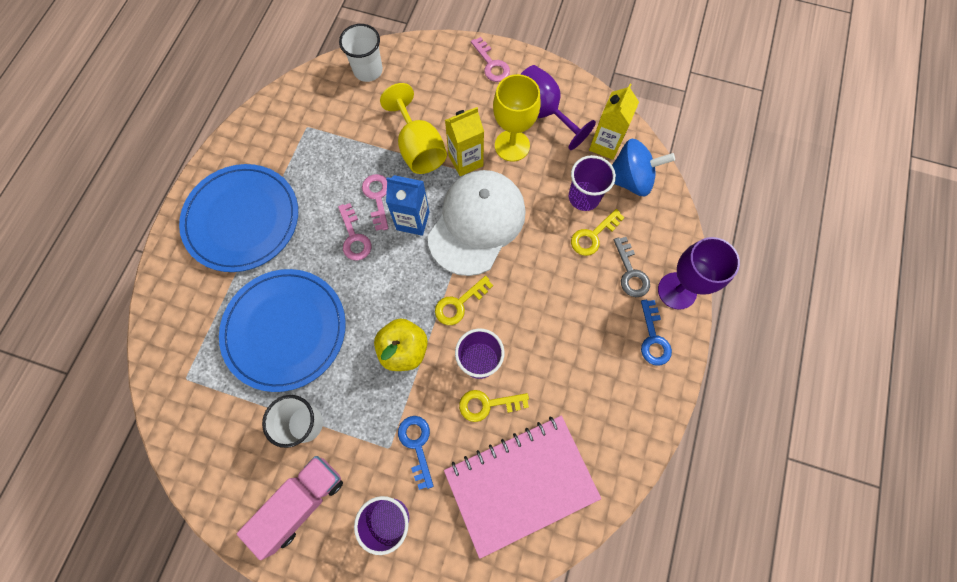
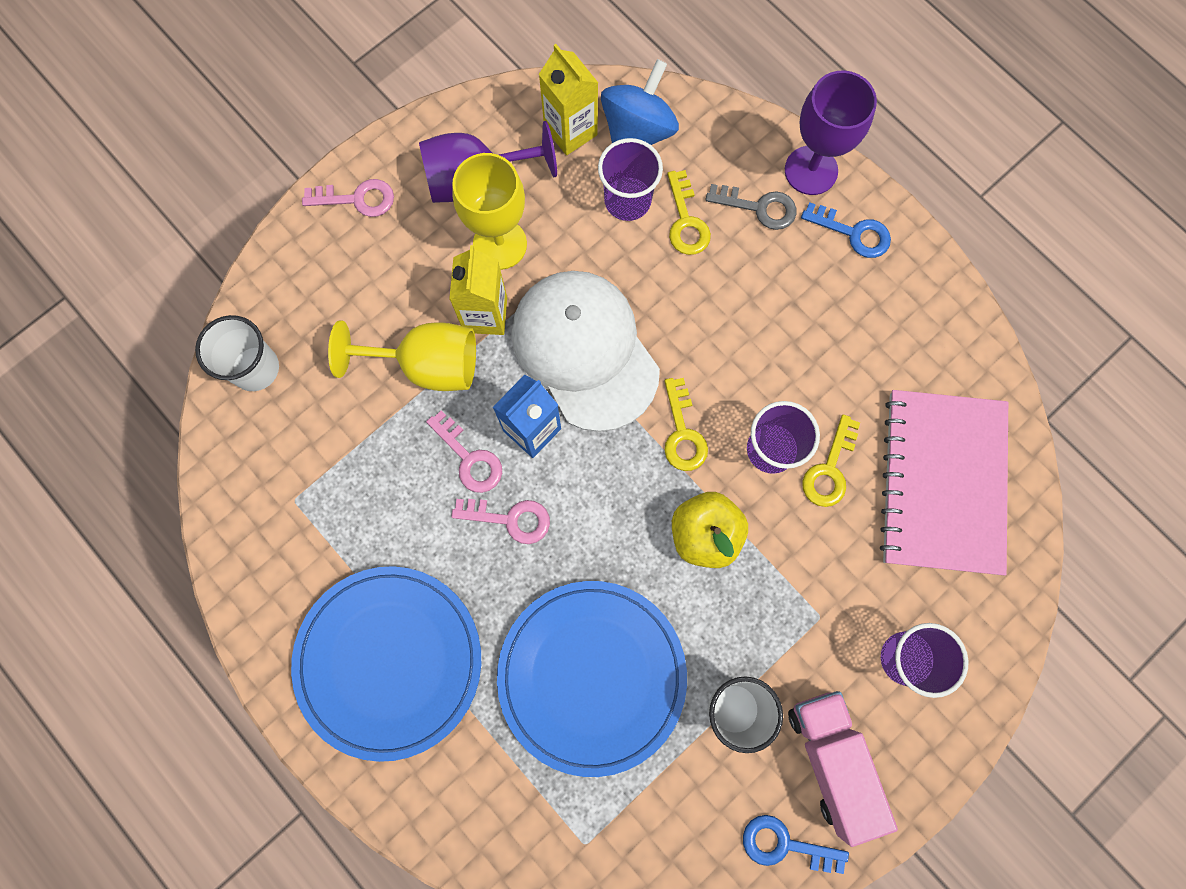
camera: 60 degrees left, 5 degrees up
pink key [362,174,389,231] -> pink key turned 150 degrees counterclockwise [426,410,502,493]
blue key [398,416,433,490] -> blue key moved to [743,815,849,874]

